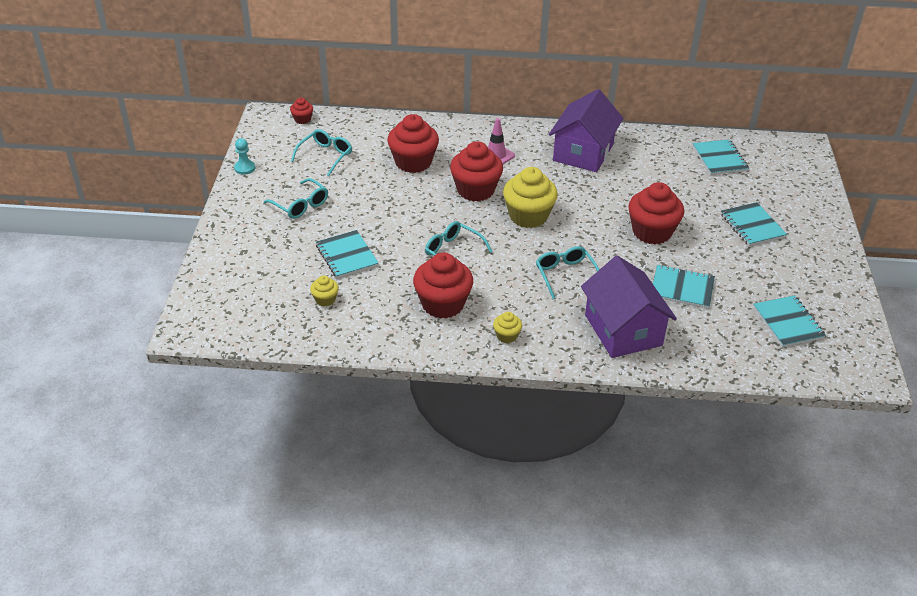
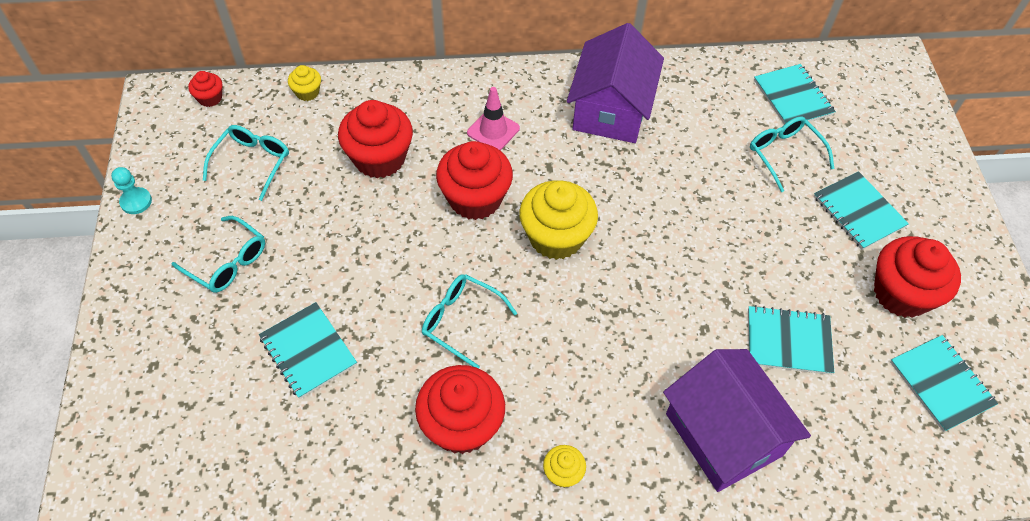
camera: 10 degrees left, 15 degrees up
yellow cupcake [310,275,339,306] -> yellow cupcake moved to [288,65,321,101]
turquoise glasses [536,246,600,299] -> turquoise glasses moved to [750,117,834,192]
red cupcake [628,182,684,245] -> red cupcake moved to [874,236,961,318]

